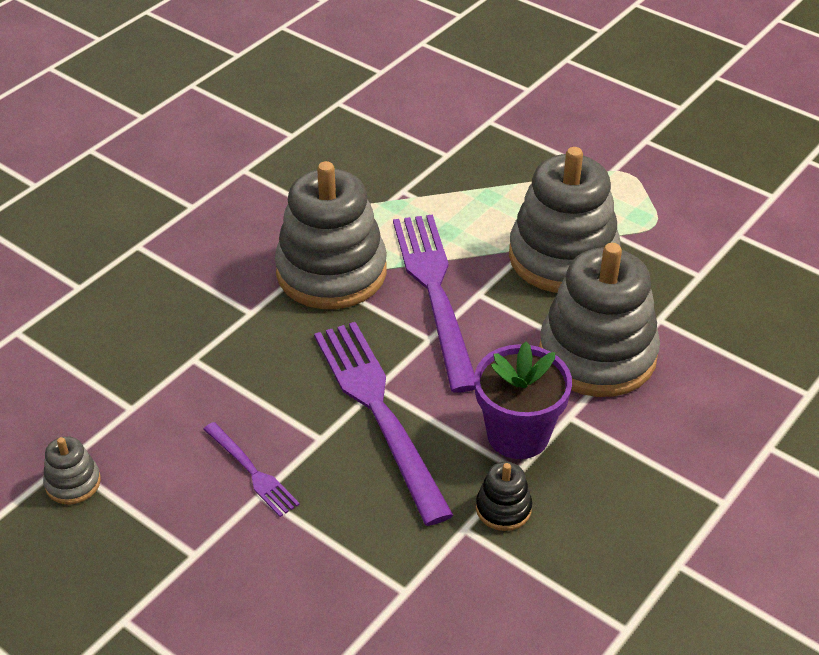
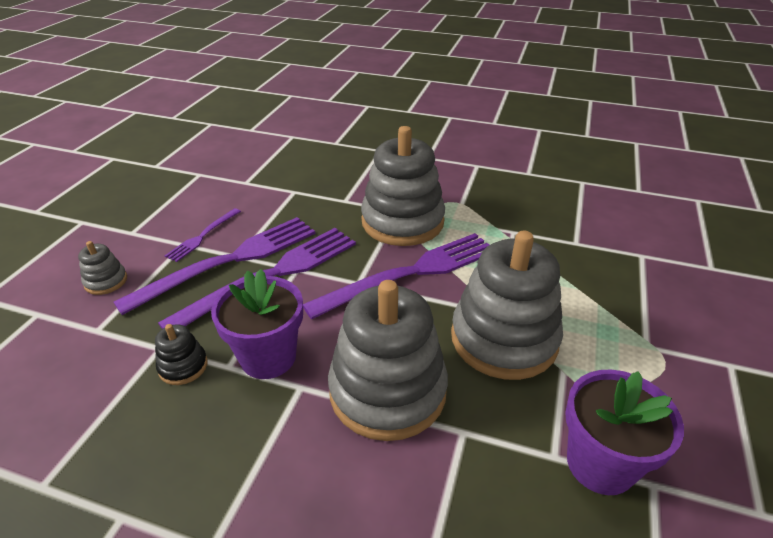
camera: 70 degrees right, 5 degrees down
grey stacking toy [43,436,101,504] -> grey stacking toy moved to [78,241,127,295]
none -> purple fork [113,217,315,315]
none -> purple flower pot [565,370,684,495]

